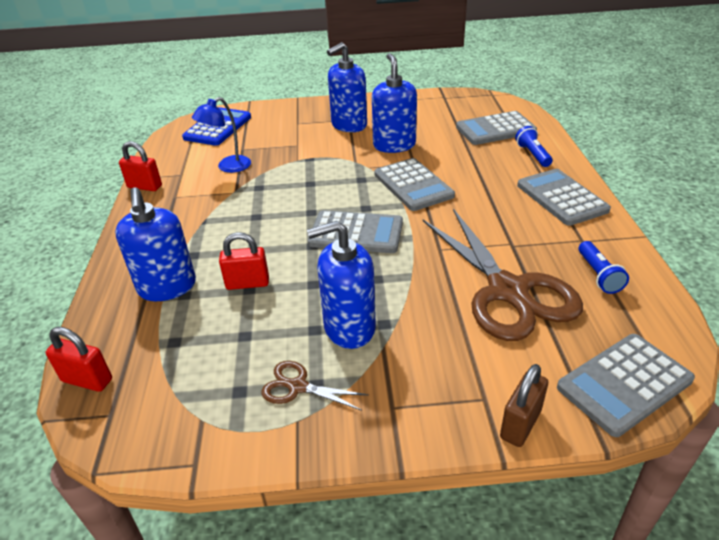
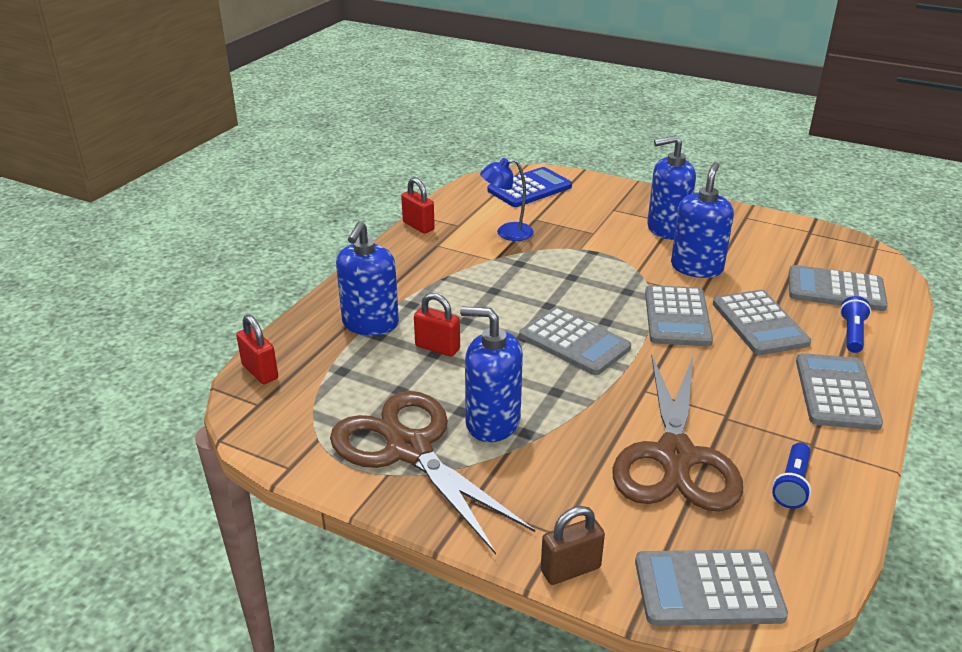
camera: 30 degrees right, 5 degrees down
brown scissors [262,361,368,411] -> brown scissors [330,391,535,555], size x2.32
none -> grey calculator [713,290,811,355]

